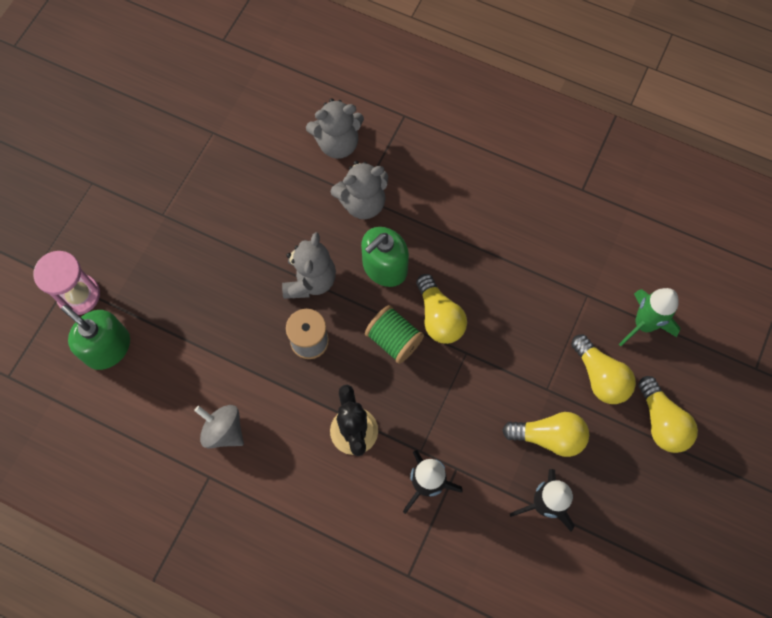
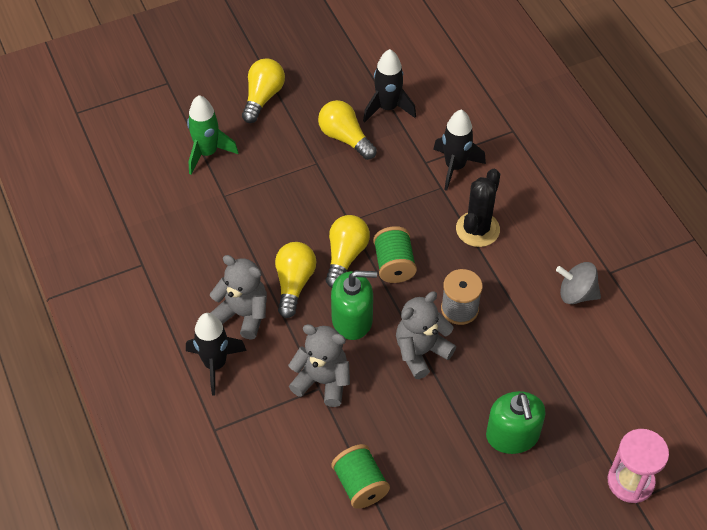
camera: 140 degrees left, 15 degrees down
green soap dispenser [61,305,130,370] -> green soap dispenser moved to [486,391,546,454]
grey spinning top [194,405,244,449] -> grey spinning top turned 120 degrees clockwise [556,262,601,304]
grey teddy bear [306,98,364,159] -> grey teddy bear moved to [210,255,267,340]
yellow light bulb [571,334,636,404] -> yellow light bulb moved to [275,242,317,318]
none -> black rocket [186,313,247,396]
none -> green spool [331,444,390,509]

